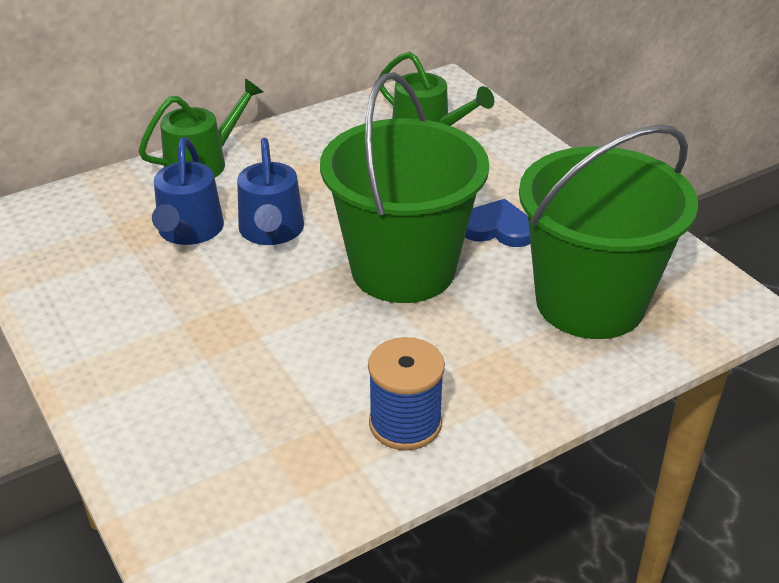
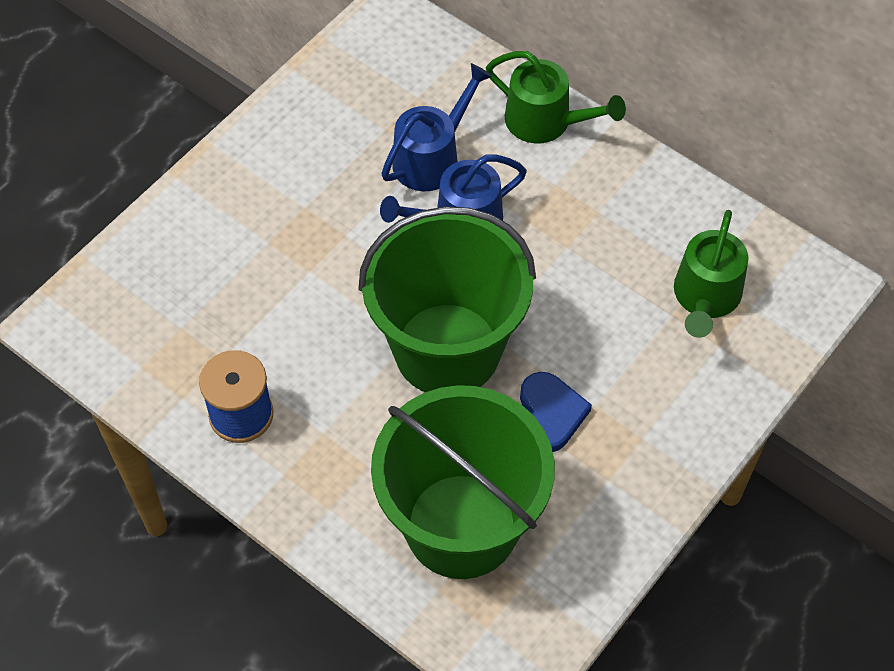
camera: 70 degrees right, 20 degrees up
blue watering can [152,137,224,245] -> blue watering can turned 150 degrees clockwise [381,63,493,191]

